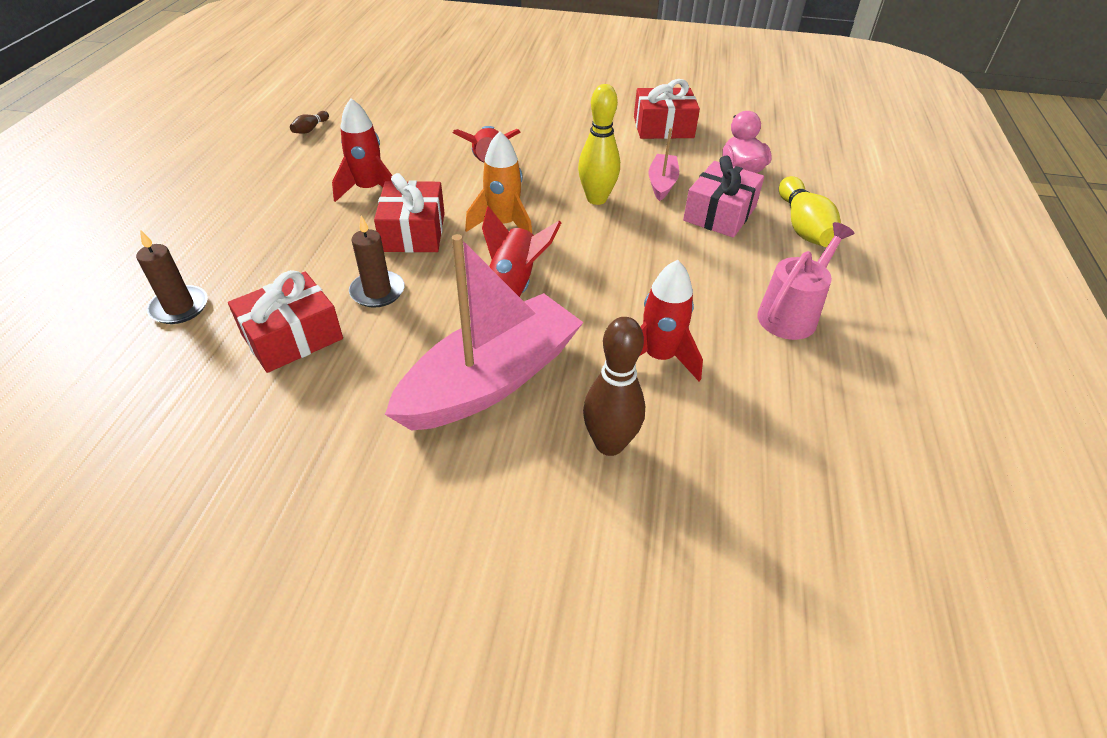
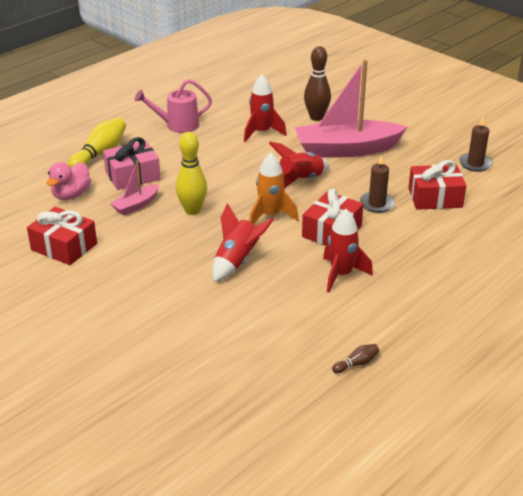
camera: 145 degrees left, 10 degrees down
brown candle [136,230,208,324] -> brown candle moved to [459,117,493,172]

